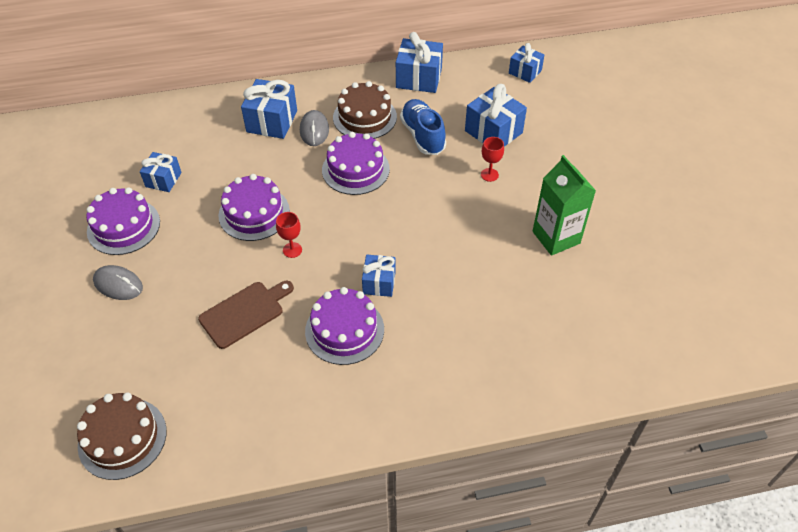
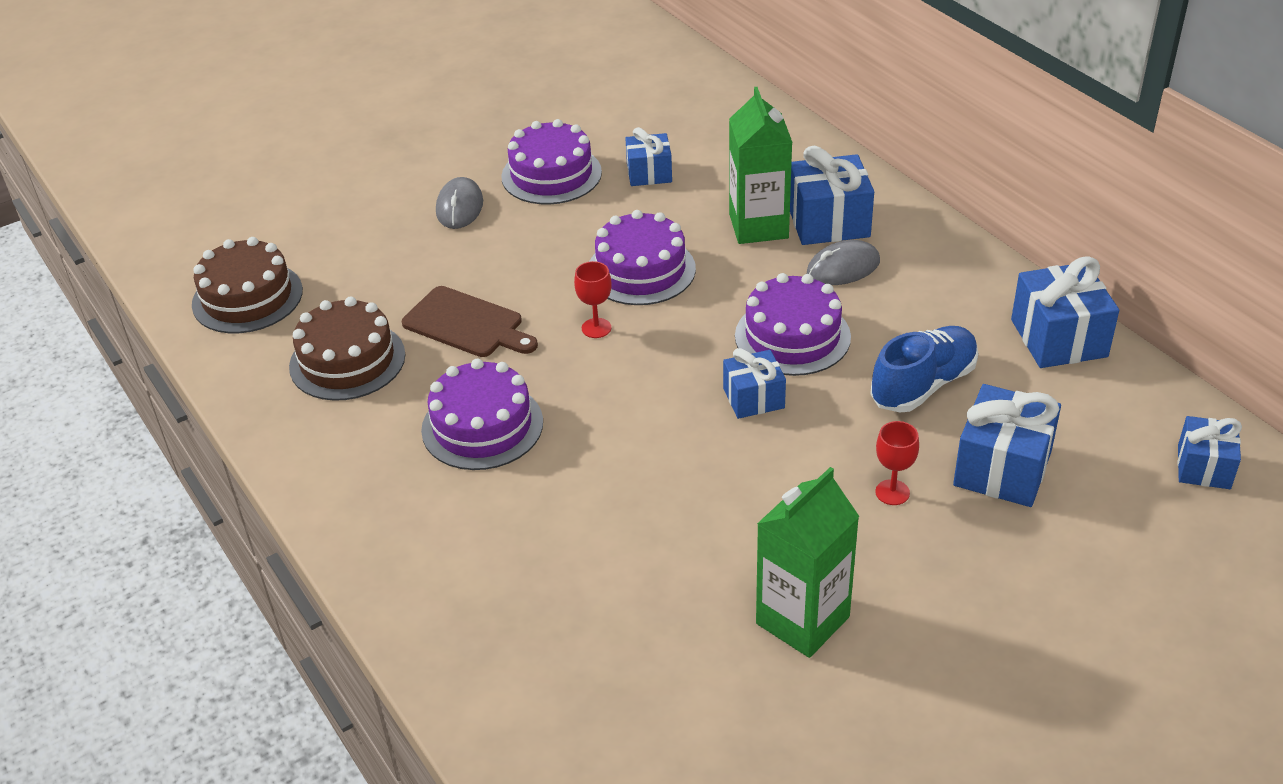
camera: 70 degrees right, 10 degrees down
brown cake [333,81,397,139] -> brown cake moved to [289,297,405,401]
blue gift [362,255,396,297] -> blue gift moved to [723,348,786,419]
none -> green carton [729,87,792,244]

